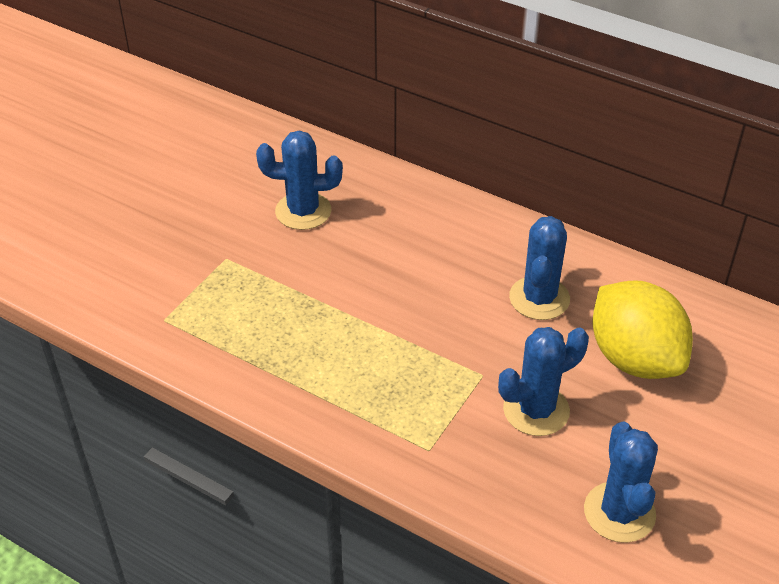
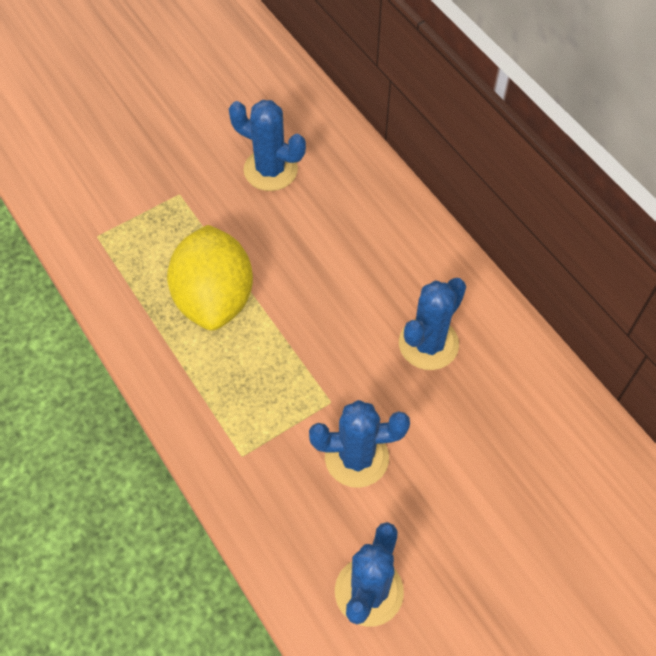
camera: 25 degrees right, 15 degrees up
yellow lemon [592,281,693,379] -> yellow lemon moved to [167,225,253,330]

